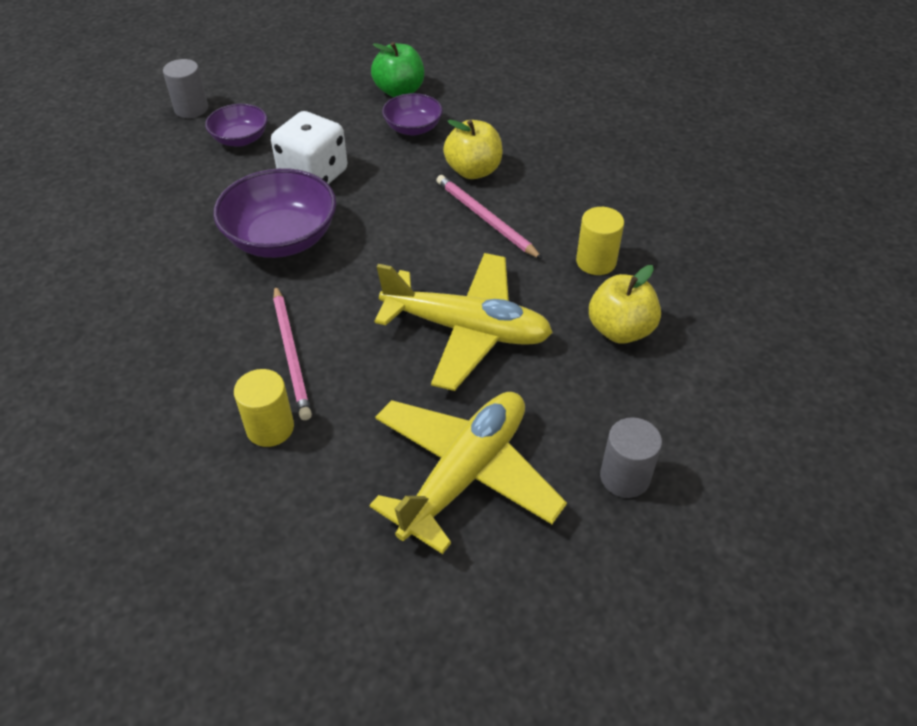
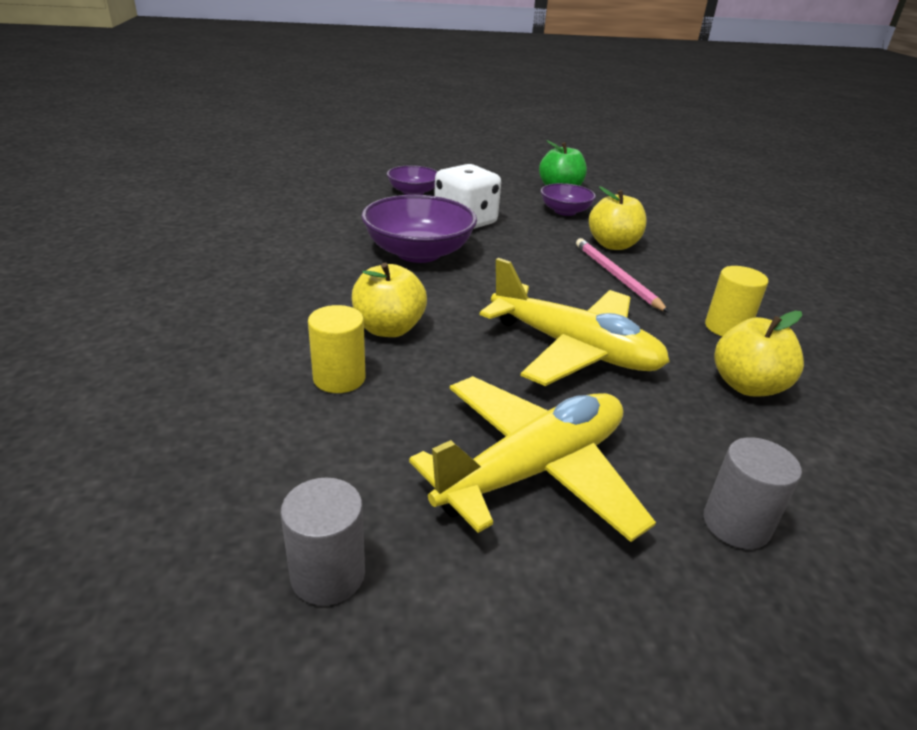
camera: 15 degrees right, 15 degrees down
grey cylinder [163,59,208,118] -> grey cylinder moved to [281,478,365,606]
pink pencil [273,285,312,420] -> yellow apple [352,263,427,337]

